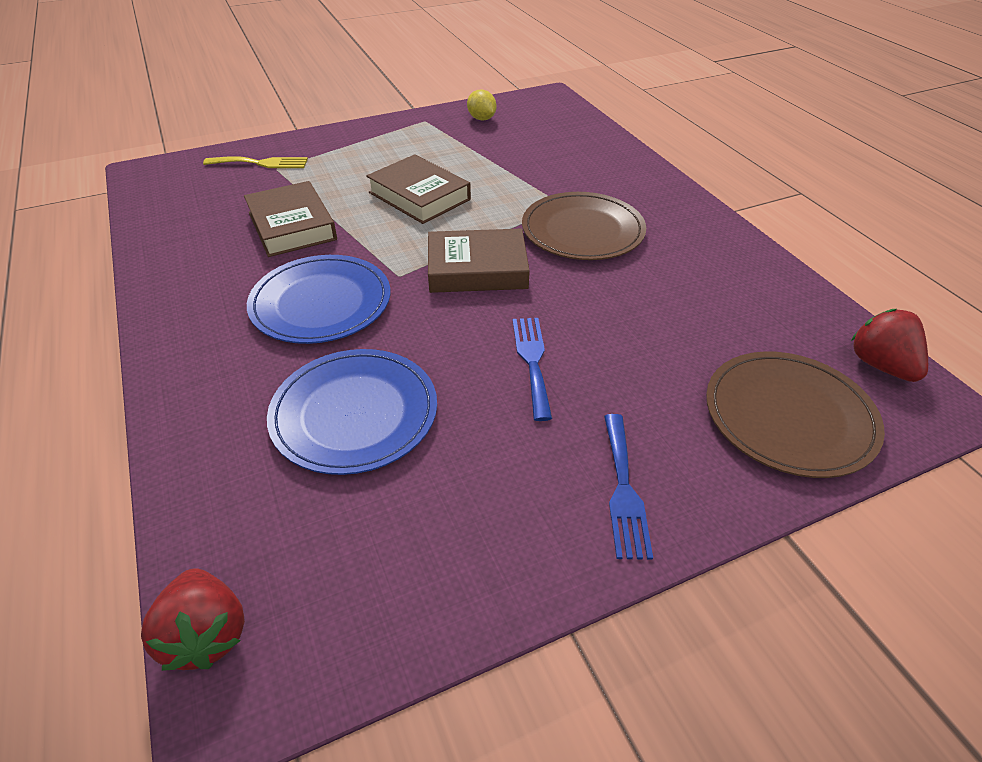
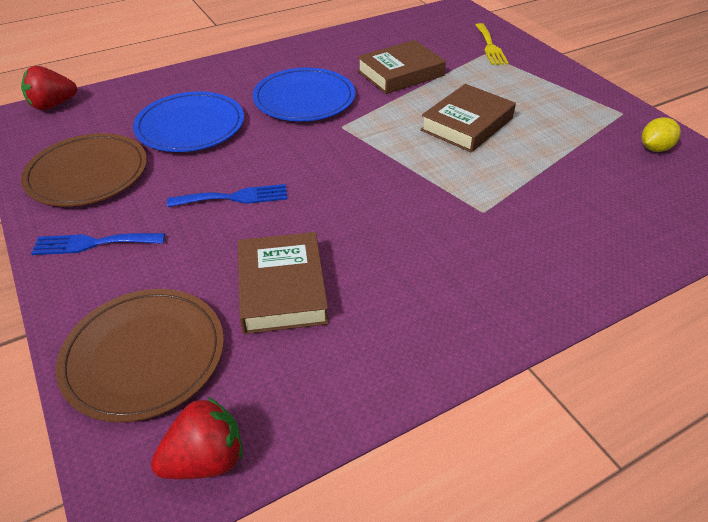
camera: 85 degrees right, 0 degrees up
brown book [428,229,530,293] -> brown book moved to [238,232,329,334]
brown plate [522,192,646,260] -> brown plate moved to [21,133,147,206]

